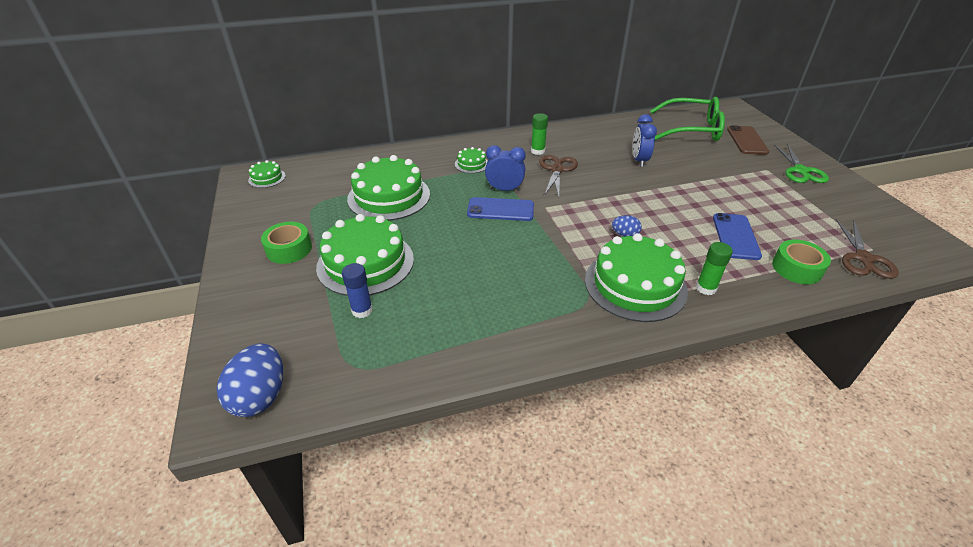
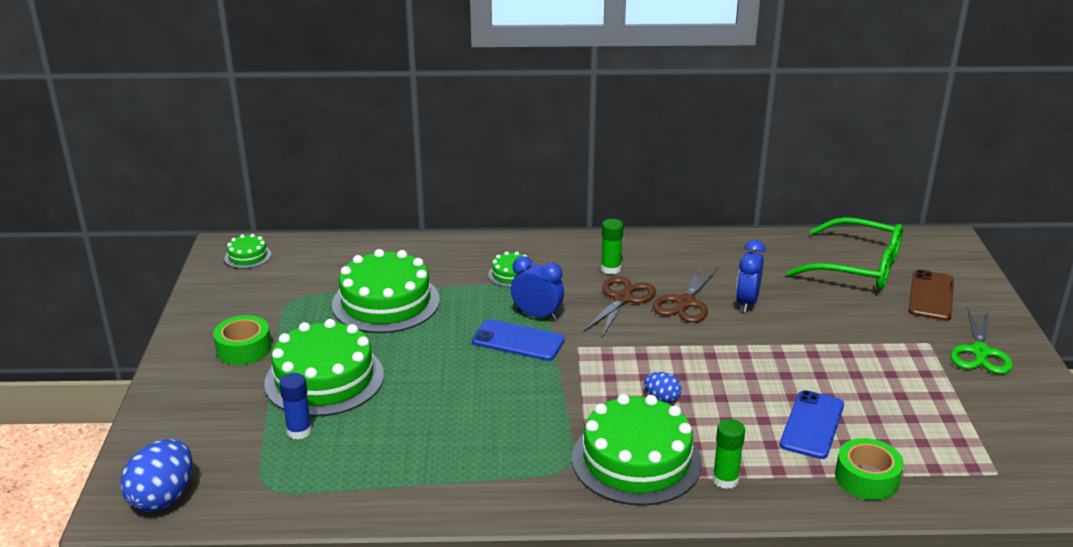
camera: 15 degrees right, 10 degrees down
brown scissors [836,219,899,279] -> brown scissors moved to [653,265,719,323]

